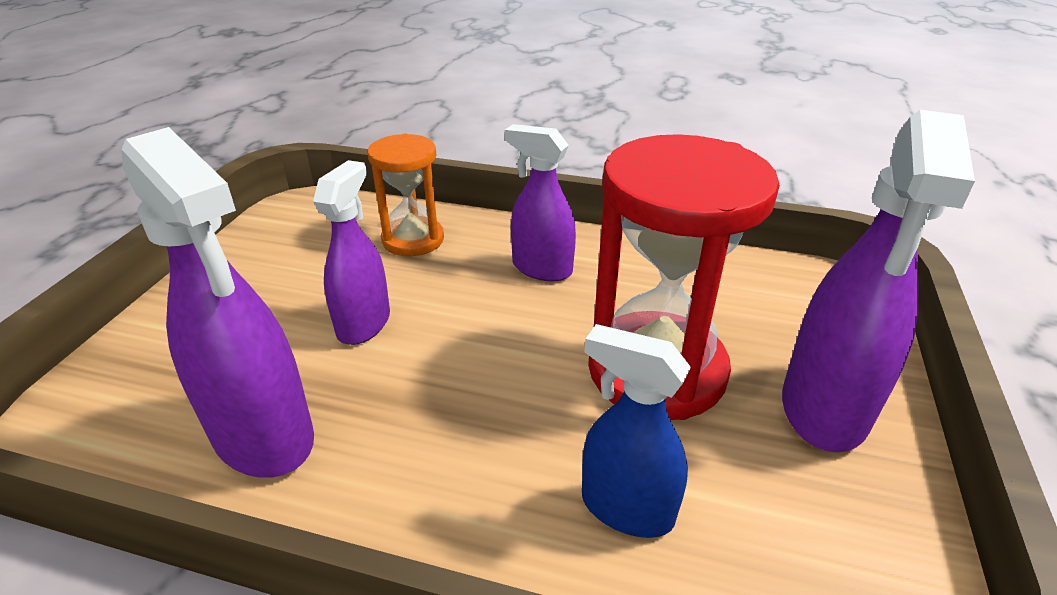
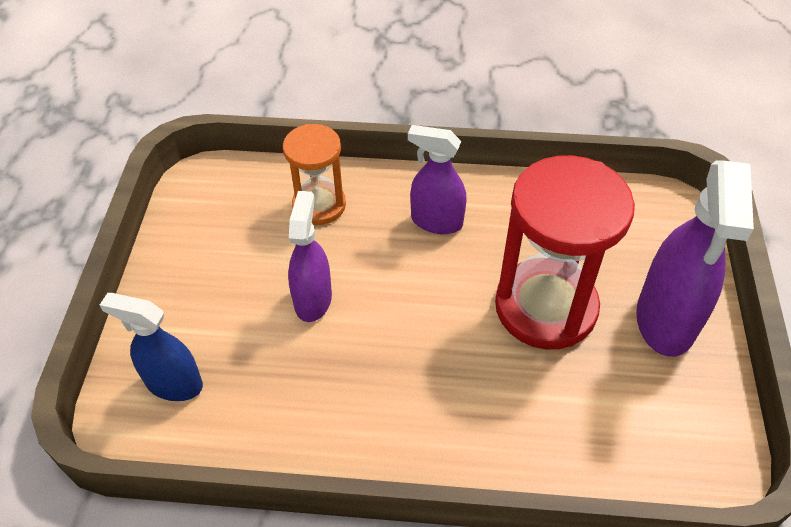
camera: 10 degrees left, 15 degrees up
purple spray bottle [122,127,314,478] -> none
blue spray bottle [582,324,691,538] -> blue spray bottle moved to [100,293,203,401]

